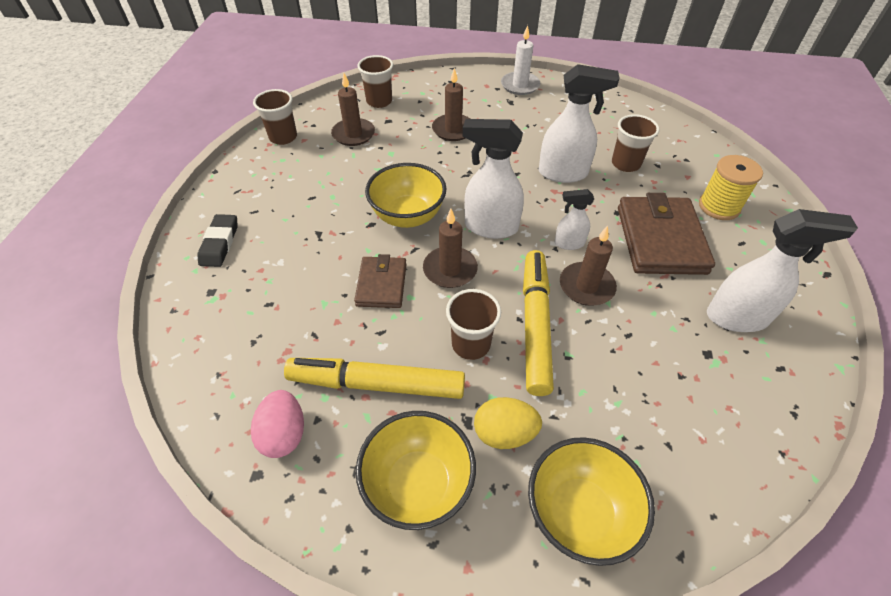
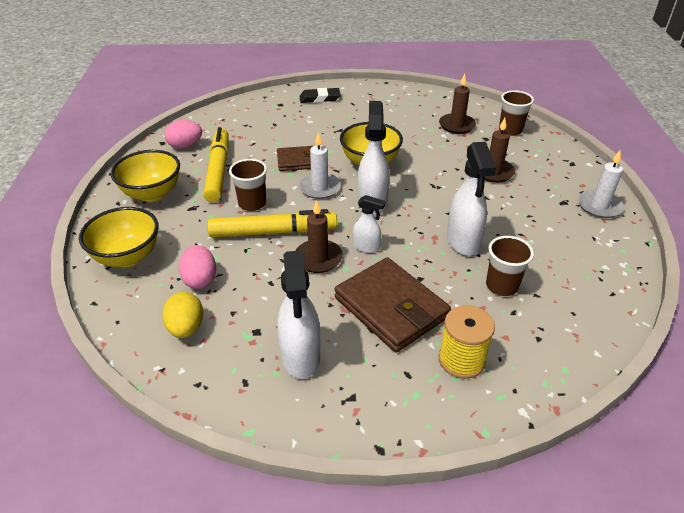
camera: 80 degrees right, 10 degrees down
brown cup [253,89,297,145] -> none
brown candle [423,209,478,288] -> white candle [299,132,341,199]
yellow egg [474,397,542,449] -> yellow egg moved to [162,292,203,338]
white spray bottle [555,189,594,250] -> white spray bottle turned 120 degrees clockwise [353,195,386,253]
brown wallet [618,193,715,275] -> brown wallet turned 60 degrees clockwise [335,257,451,352]
none -> pink egg [179,245,216,289]

